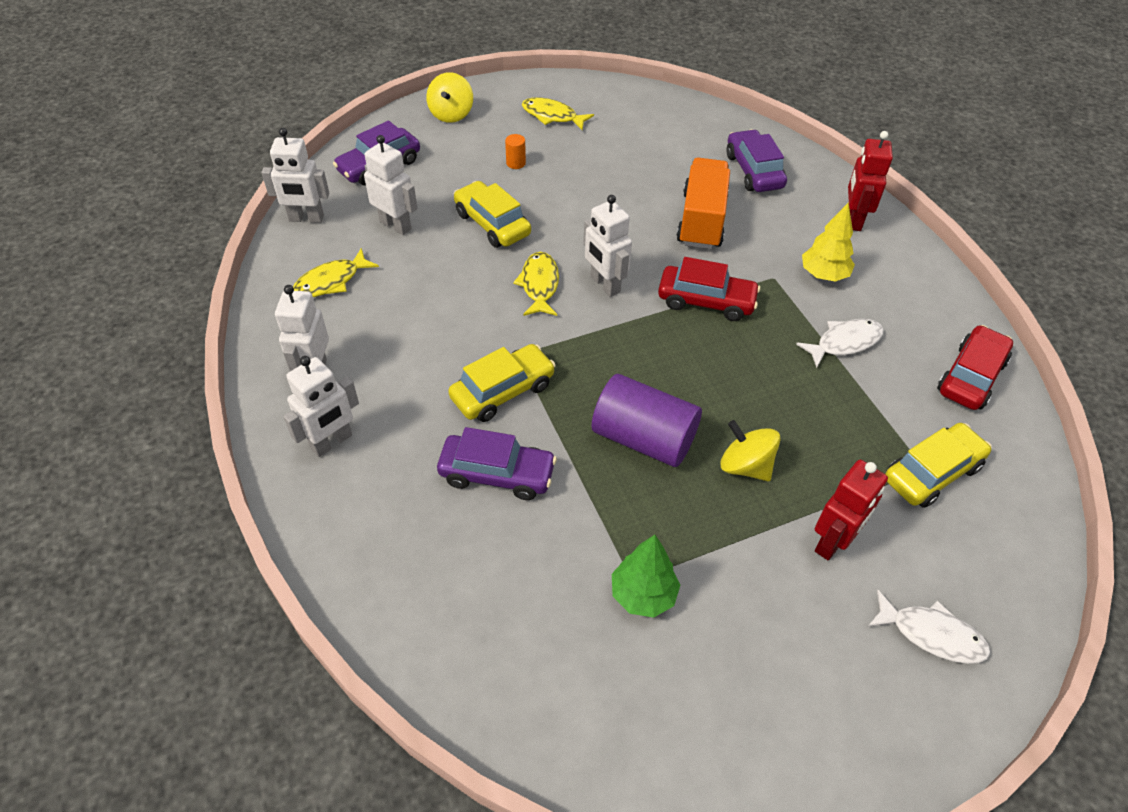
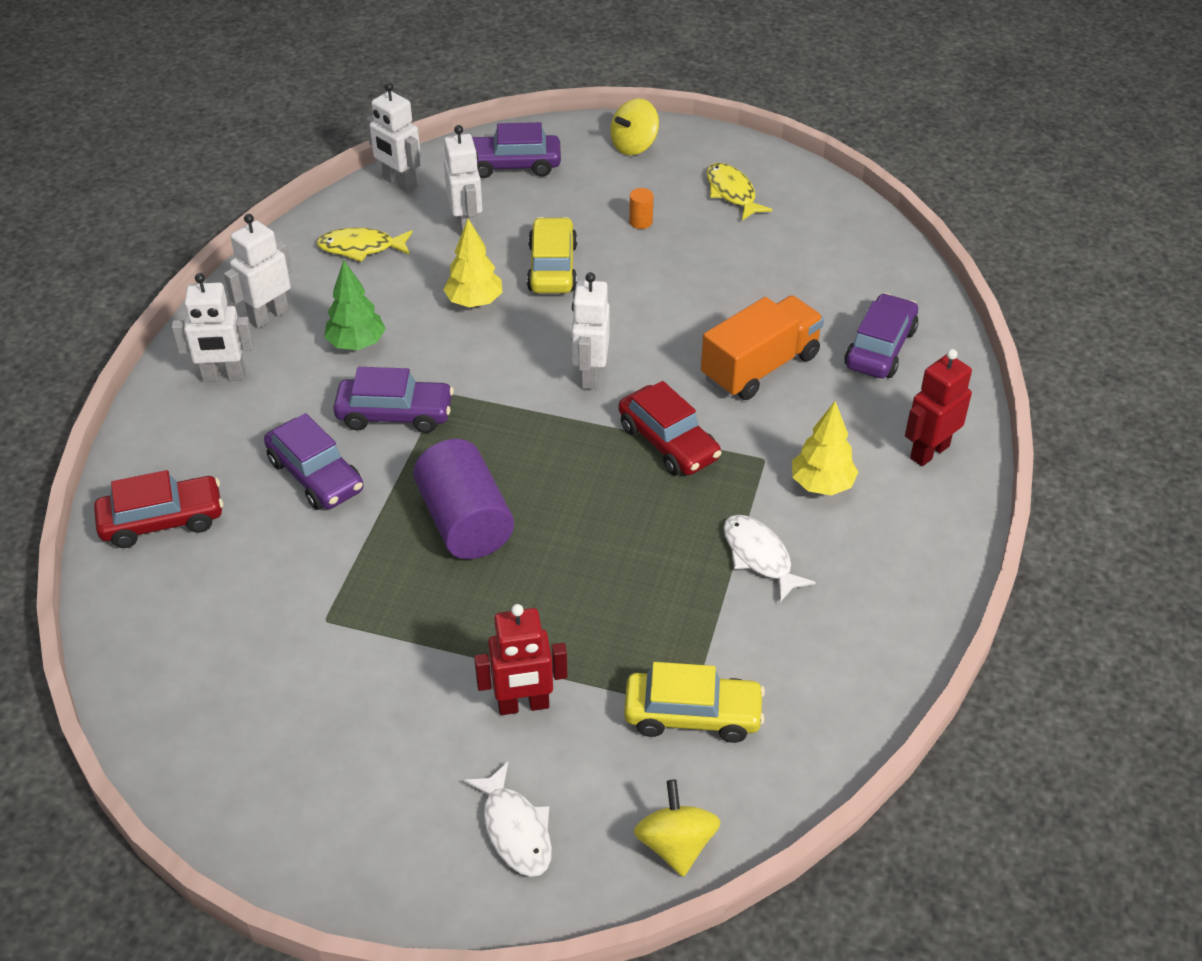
camera: 40 degrees right, 5 degrees down
yellow car [448,344,556,422] -> purple car [333,367,454,433]
yellow fish [513,252,559,316] -> none
green tree [612,535,680,618] -> green tree moved to [324,260,386,350]
yellow spinning top [720,420,781,481] -> yellow spinning top moved to [634,780,721,877]
white fish [796,319,884,368] -> white fish turned 135 degrees counterclockwise [724,515,816,602]
red car [937,325,1013,410] -> red car moved to [94,470,223,548]
none -> yellow tree [443,219,502,307]

